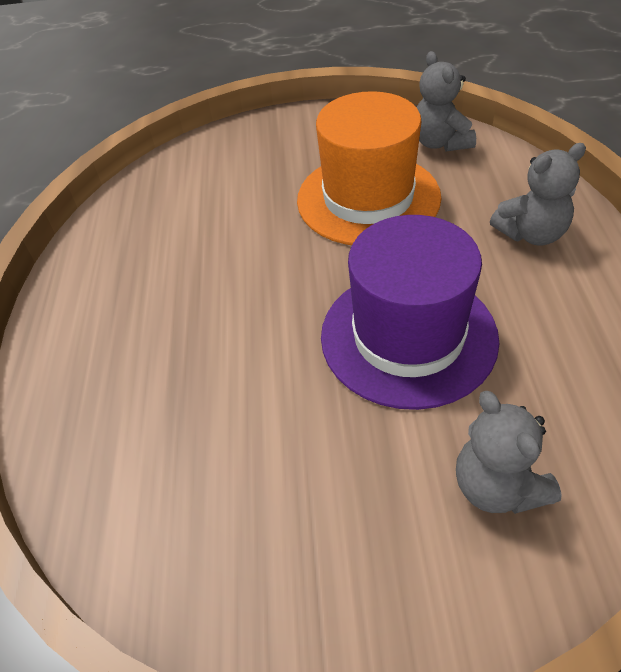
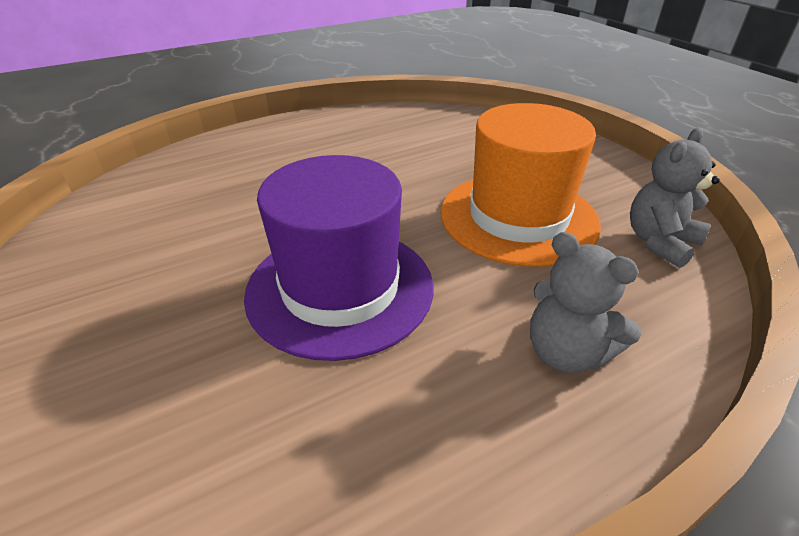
camera: 60 degrees right, 10 degrees down
grey teddy bear [456,391,562,514] -> none

